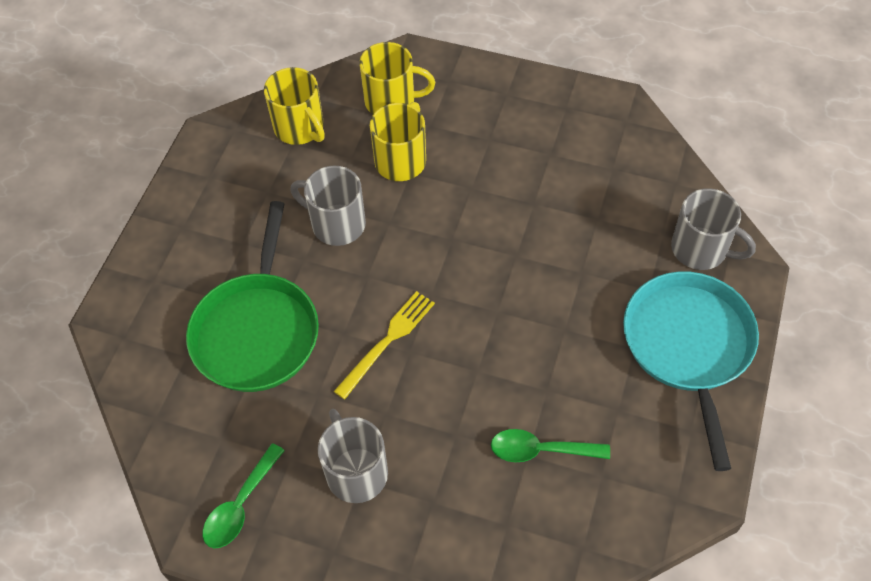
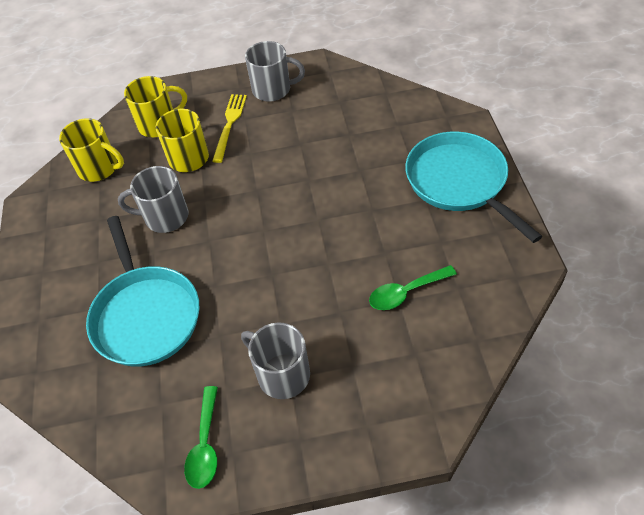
camera: 25 degrees left, 5 degrees down
green pan [186,201,319,392] -> turquoise pan [86,216,200,367]
yellow fork [333,291,435,399] -> yellow fork moved to [212,94,247,163]
grey mug [671,188,756,270] -> grey mug moved to [245,41,305,102]

